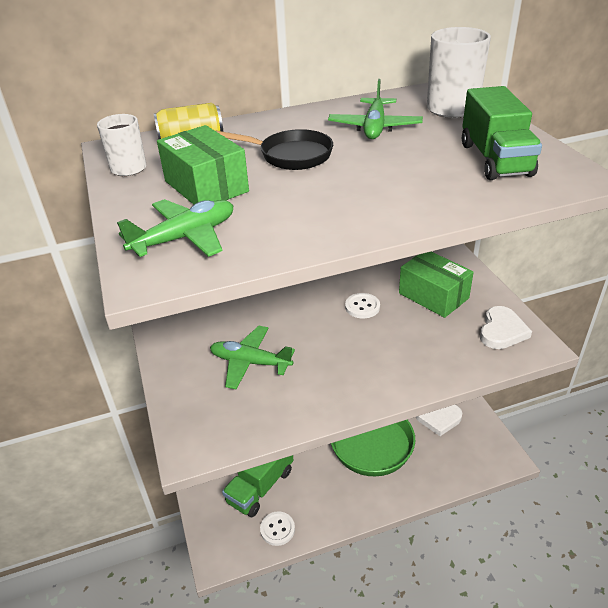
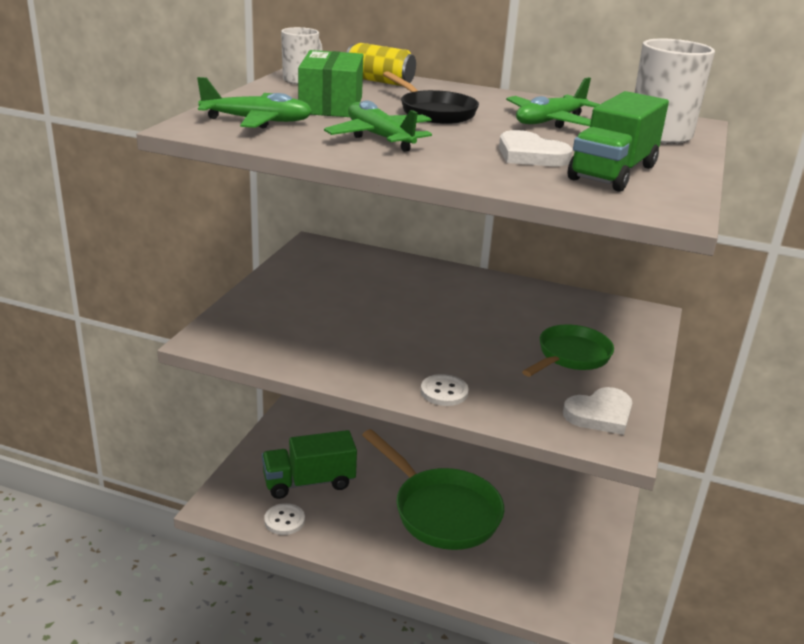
camera: 35 degrees right, 10 degrees down
green plane [210,326,295,389] -> green plane moved to [324,100,432,152]
white button [345,293,380,318] -> white button moved to [421,374,469,406]
green box [399,252,474,318] -> green pan [522,324,614,377]
white heart [416,405,462,436] -> white heart moved to [499,130,572,166]

